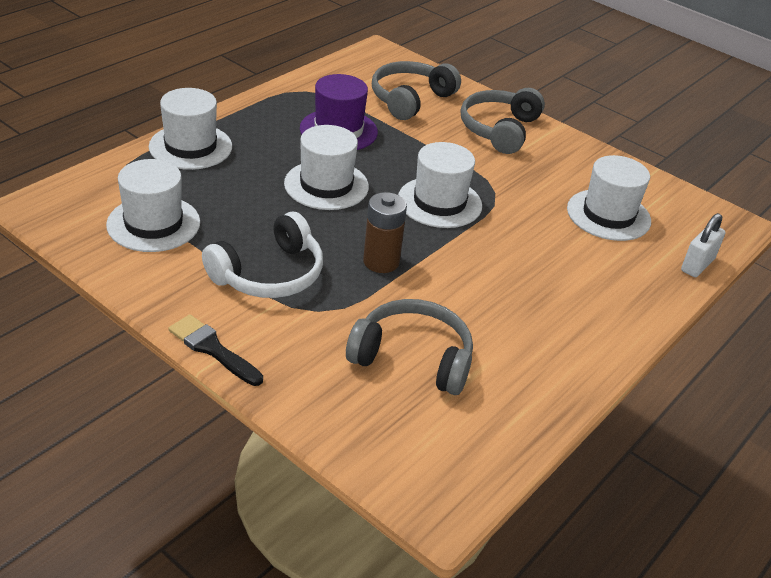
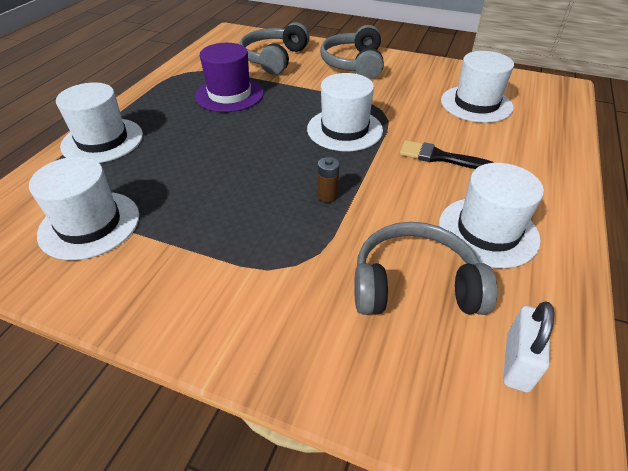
camera: 15 degrees left, 5 degrees up
black brush [169,314,263,386] -> black brush moved to [400,140,494,169]
white headphones [202,212,323,298] -> none
white hat [284,125,369,210] -> white hat moved to [439,163,544,268]
brown battery [363,192,407,273] -> brown battery [318,157,340,202], size x0.57
white padlock [681,213,725,277] -> white padlock moved to [503,302,554,393]

